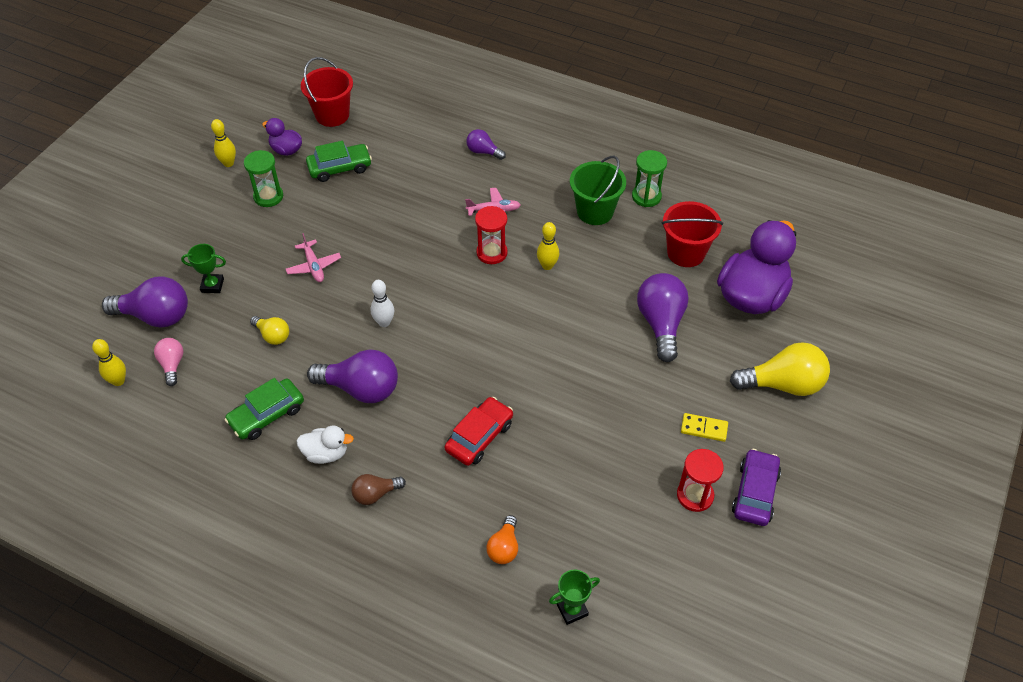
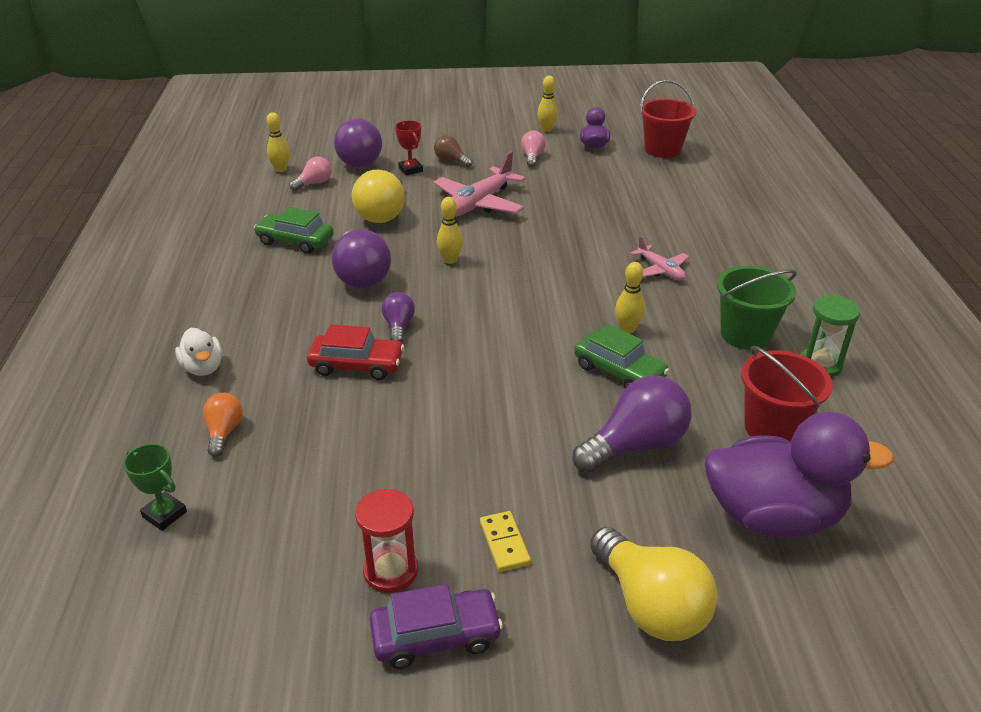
camera: 60 degrees right, 15 degrees down
green trophy [181,244,226,293] -> red trophy [395,120,423,175]
green hourglass [244,150,283,207] -> pink light bulb [521,131,546,167]
yellow light bulb [250,316,289,345] -> yellow light bulb [352,170,405,223], size x1.86
pink plane [285,233,341,282] -> pink plane [434,151,526,217], size x1.77
white duck [296,425,354,464] -> white duck moved to [175,328,222,376]
green car [306,141,372,182] -> green car moved to [574,324,669,389]
brown light bulb [351,474,406,505] -> brown light bulb moved to [434,135,473,167]
white bowling pin [371,280,394,327] -> yellow bowling pin [437,197,463,264]
purple light bulb [466,129,506,160] -> purple light bulb moved to [382,292,415,343]
red hourglass [475,206,508,264] -> none
orange light bulb [486,515,518,564] -> orange light bulb turned 105 degrees clockwise [203,393,243,457]

